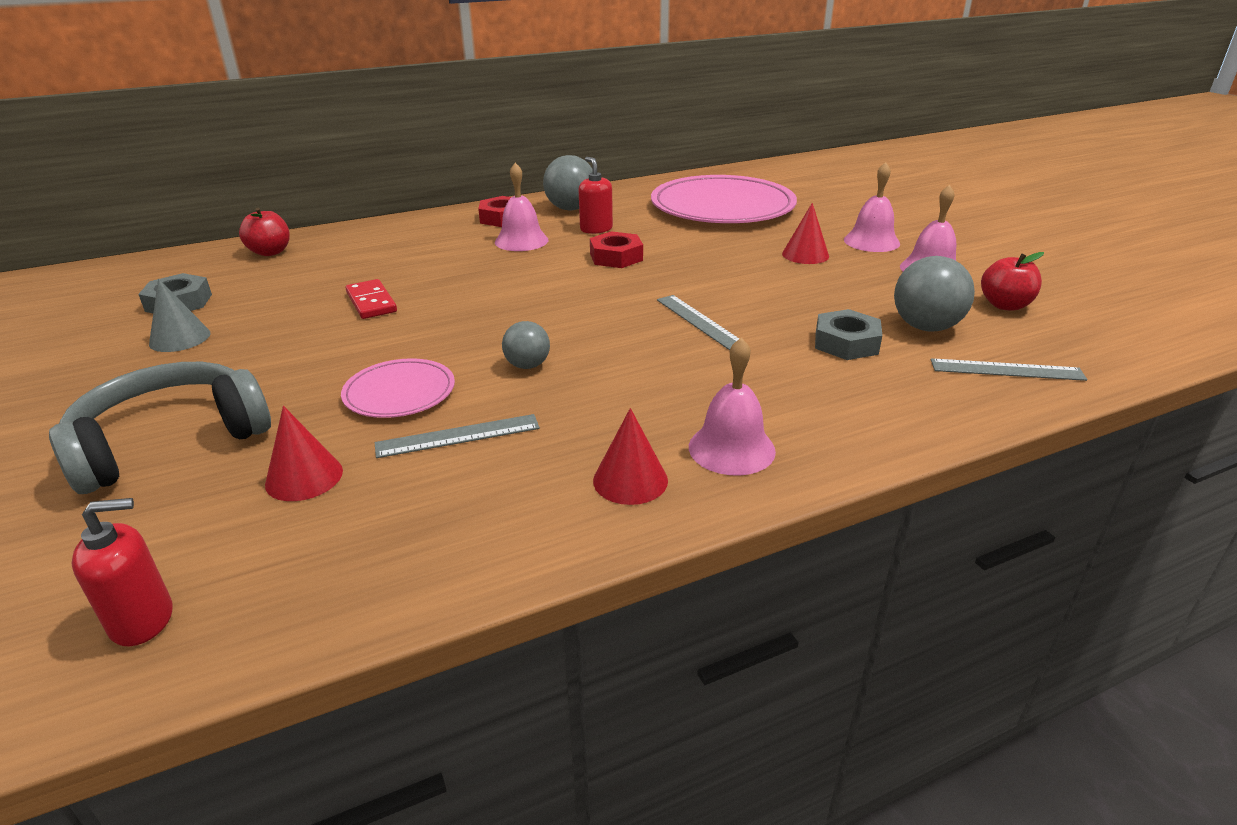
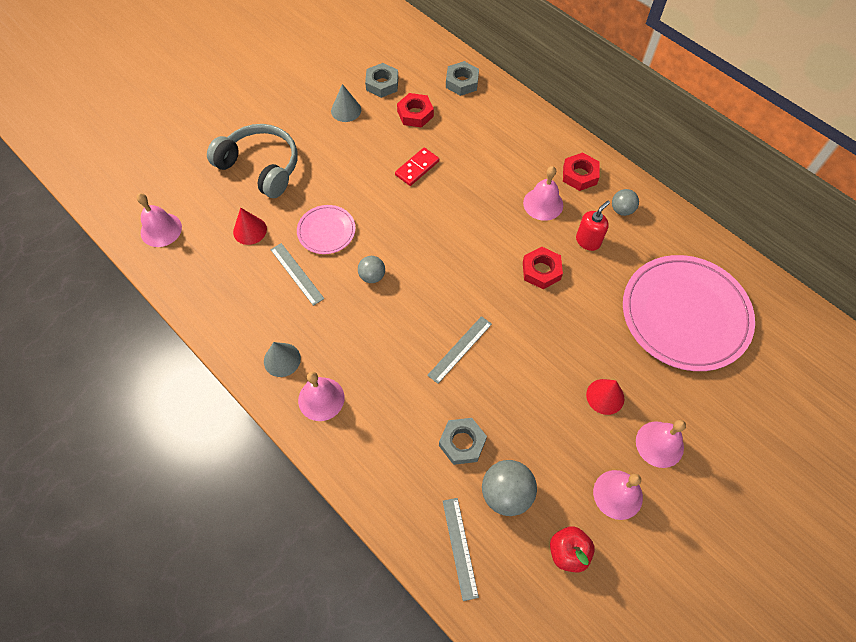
camera: 70 degrees right, 30 degrees up
red soap dispenser [71,498,172,646] -> pink bell [137,193,182,247]
red apple [239,208,290,256] -> grey nut [446,61,479,96]
grey ball [543,155,593,210] -> grey ball [612,189,639,216], size x0.60
red cone [593,408,668,505] -> grey cone [264,342,301,377]
none -> red nut [397,93,434,128]

